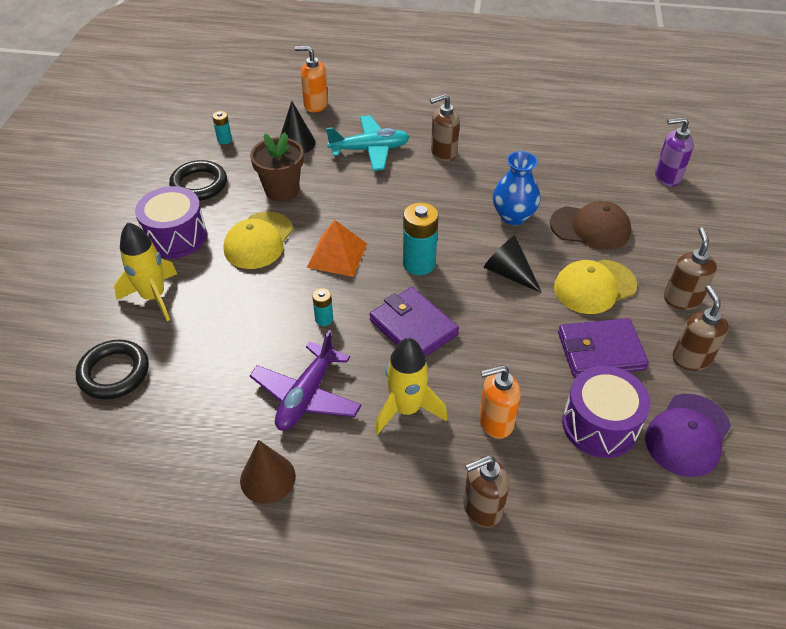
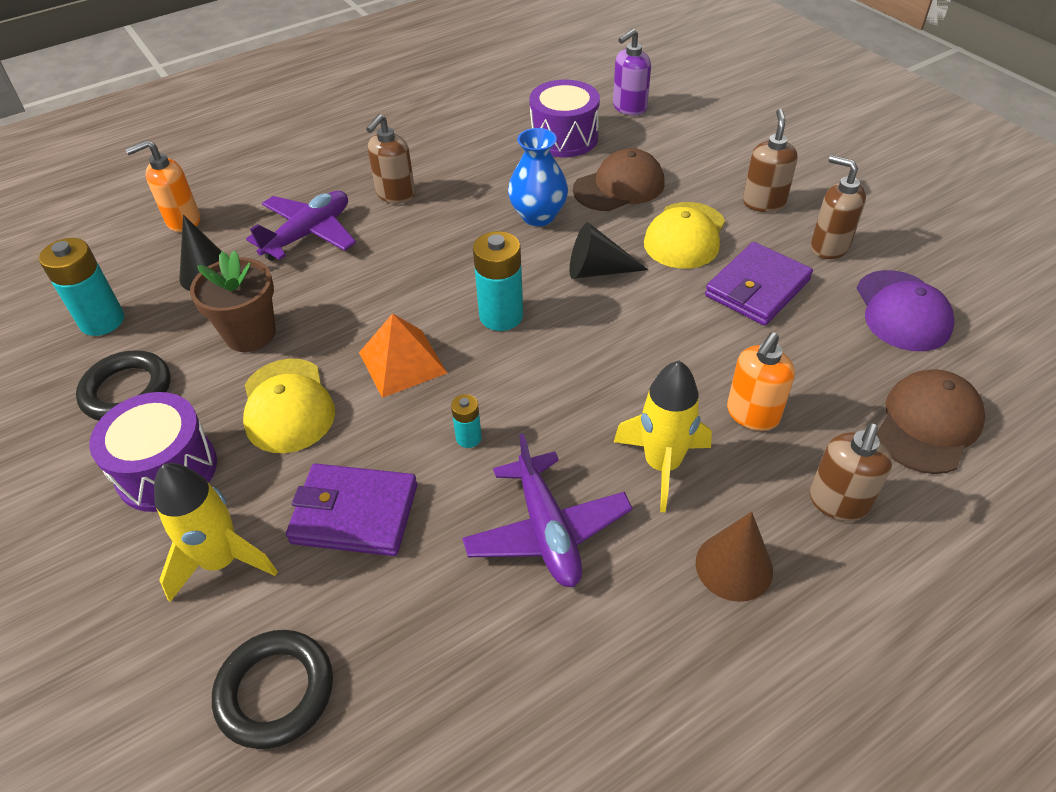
camera: 40 degrees left, 0 degrees up
turquoise battery [212,111,232,144] -> turquoise battery [39,238,124,336], size x1.93
brown cone [240,440,296,504] -> brown cone moved to [696,512,773,602]
turquoise plane [326,115,410,171] -> purple plane [246,191,356,261]
purple wallet [369,287,459,357] -> purple wallet moved to [286,464,417,556]
purple drum [562,366,651,458] -> purple drum moved to [530,80,600,157]
brown soap dispenser [664,227,717,310] -> brown soap dispenser turned 45 degrees clockwise [743,109,798,212]
none -> brown cap [876,369,985,474]

